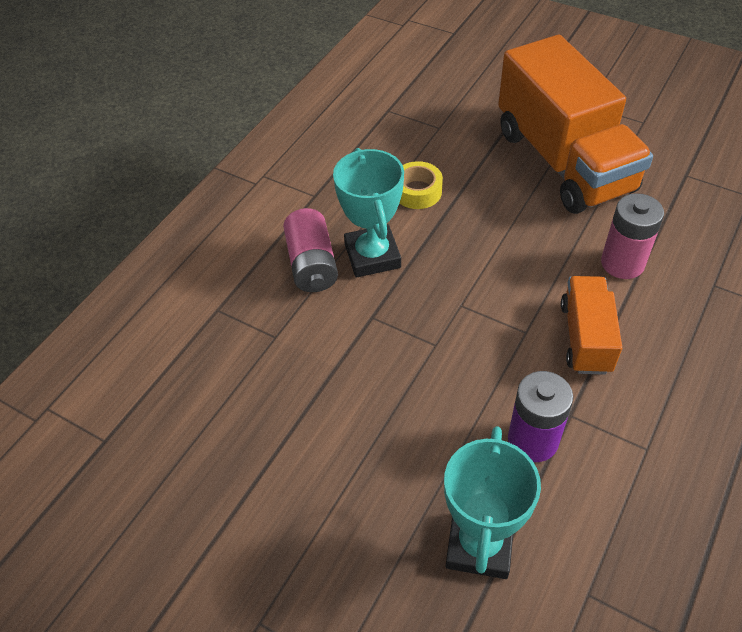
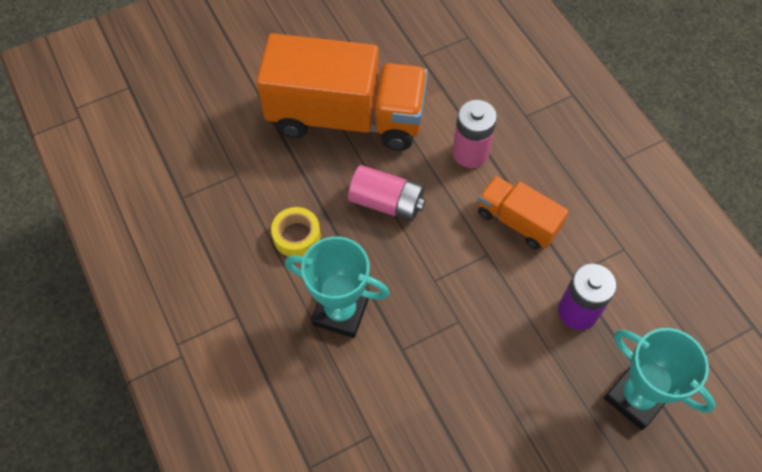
camera: 60 degrees left, 10 degrees up
pink battery [283,208,338,292] -> pink battery moved to [348,165,426,221]

